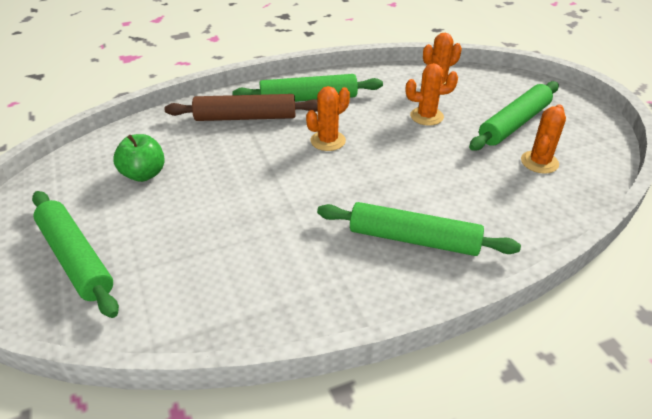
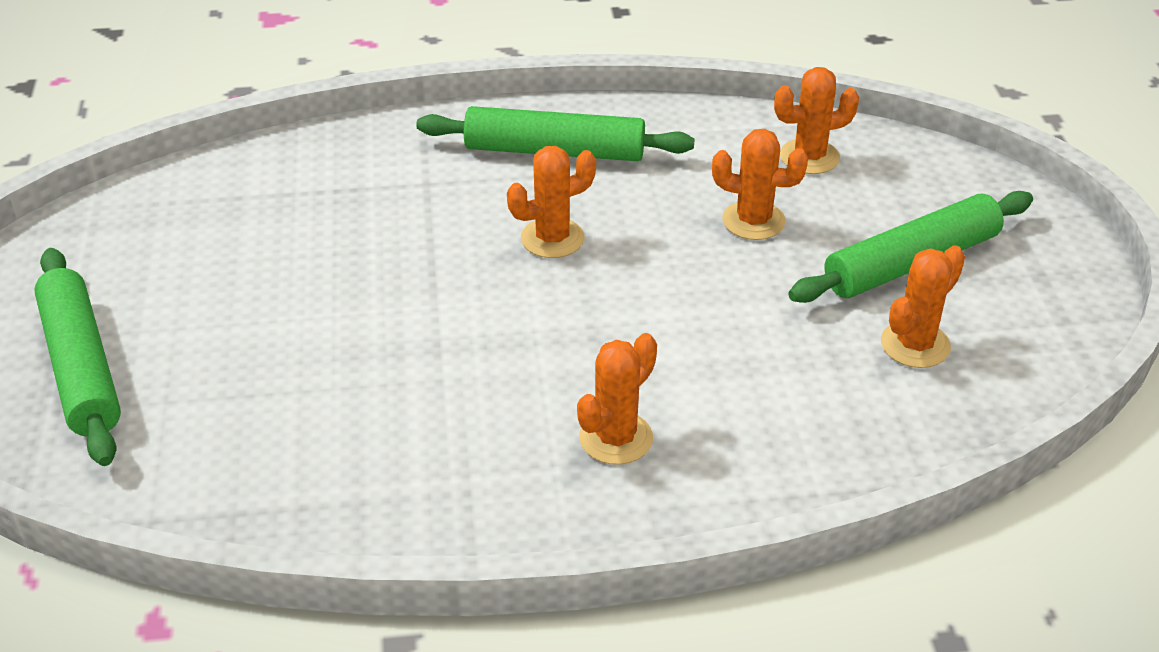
camera: 15 degrees right, 0 degrees up
green apple [113,134,165,182] -> none
brown rolling pin [164,94,318,121] -> none
green rolling pin [317,202,521,256] -> orange cactus [577,333,657,465]

